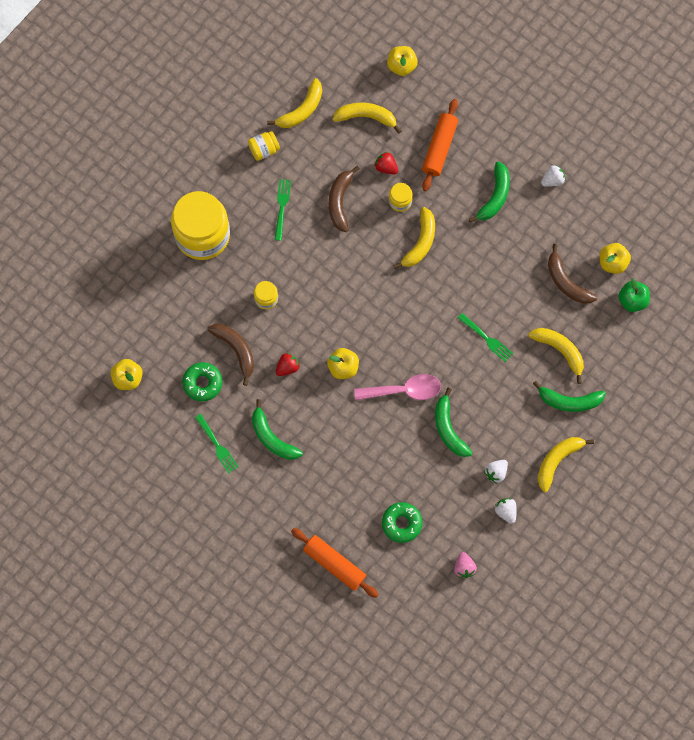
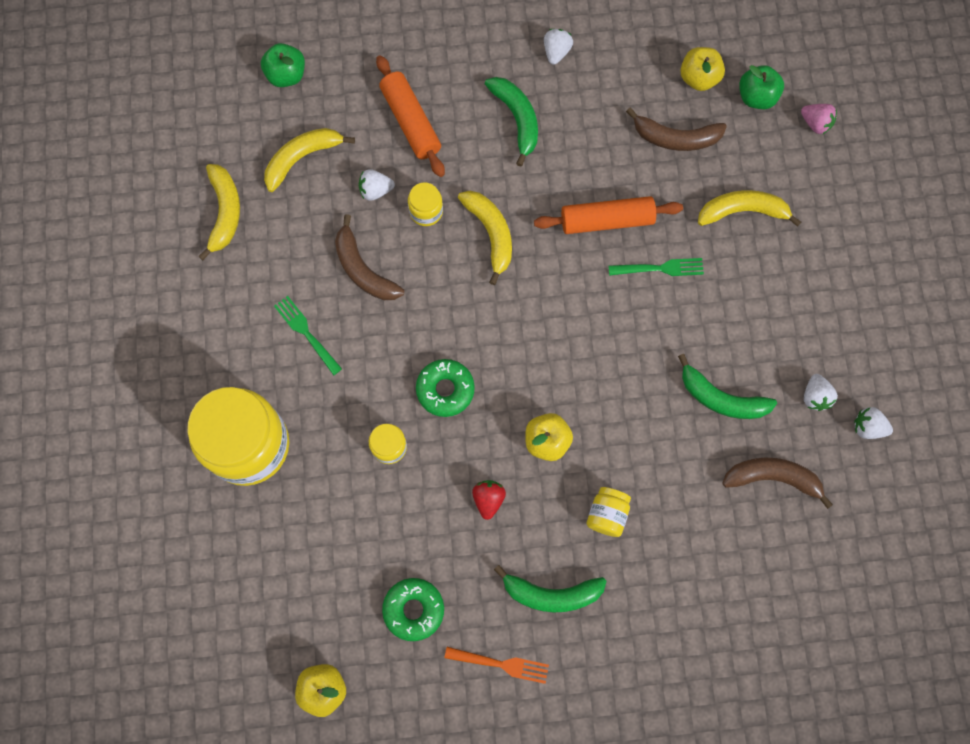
camera: 45 degrees left, 0 degrees up
green fork [195,414,238,474] -> orange fork [444,647,549,684]
brown banana [207,324,254,386] -> brown banana moved to [722,457,833,509]
yellow jar [248,131,280,161] -> yellow jar moved to [587,487,631,537]
orange rolling pin [291,528,379,598] -> orange rolling pin moved to [534,196,683,234]
pink spoon [354,374,441,400] -> none
red strawberry [375,152,398,175] -> white strawberry [359,169,395,201]
green donut [382,502,422,543] -> green donut moved to [416,359,475,417]
yellow apple [387,46,418,76] -> green apple [261,43,305,87]
pink strawberry [454,552,477,578] -> pink strawberry moved to [801,104,837,135]
green banana [533,381,606,412] -> none
yellow banana [538,437,594,492] -> none

